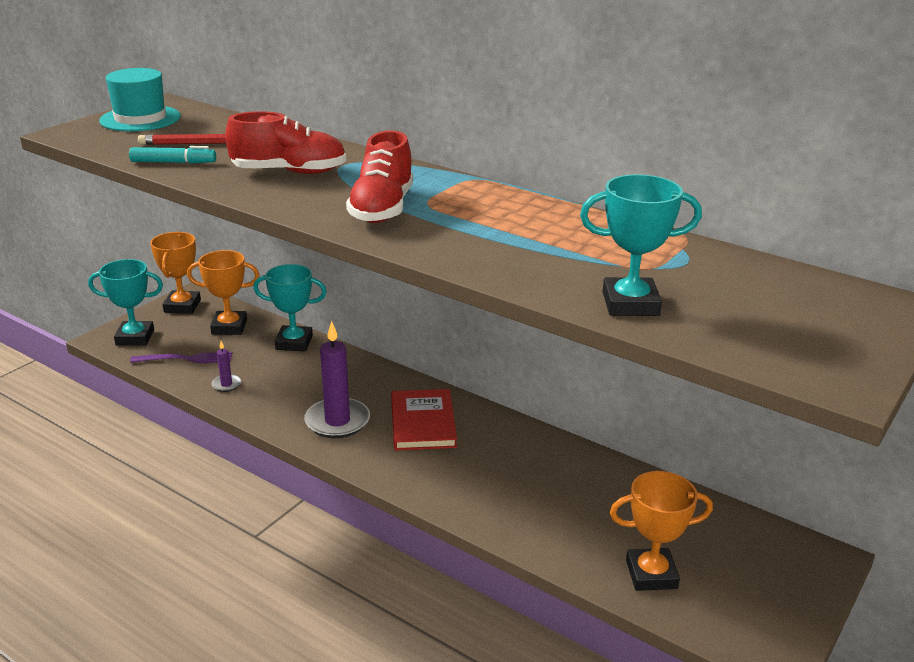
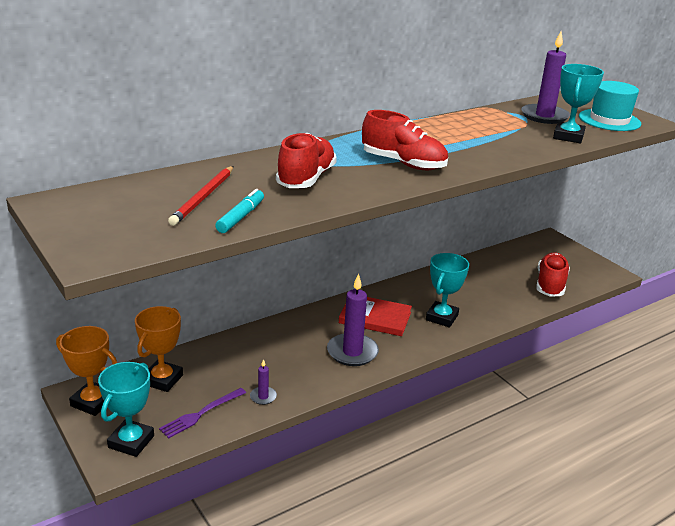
camera: 70 degrees left, 0 degrees up
turquoise hat [99,68,181,131] -> turquoise hat moved to [579,81,641,131]
purple fork [130,352,232,363] -> purple fork turned 150 degrees counterclockwise [159,388,246,438]
turquoise trophy [253,264,327,351] -> turquoise trophy moved to [426,253,469,328]
orange trophy [610,471,713,591] -> red shoe [537,253,570,297]
none -> purple candle [521,31,570,124]

